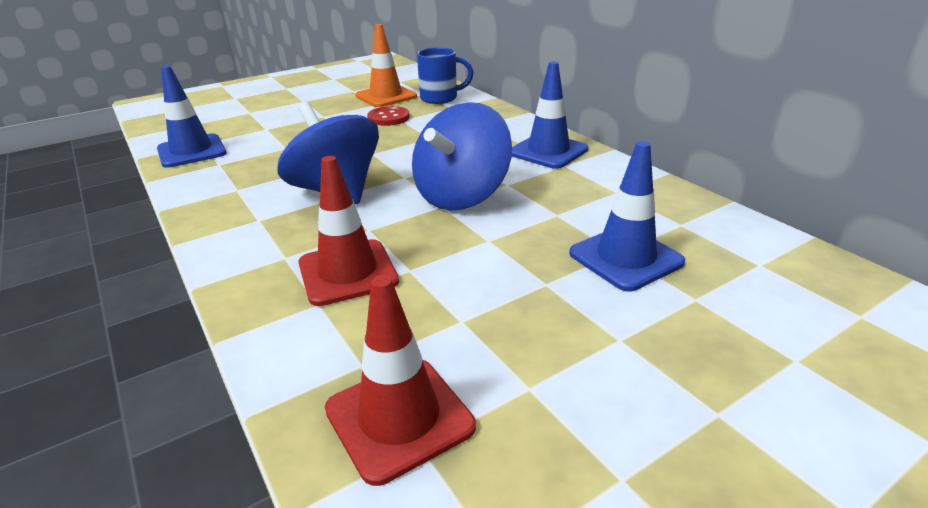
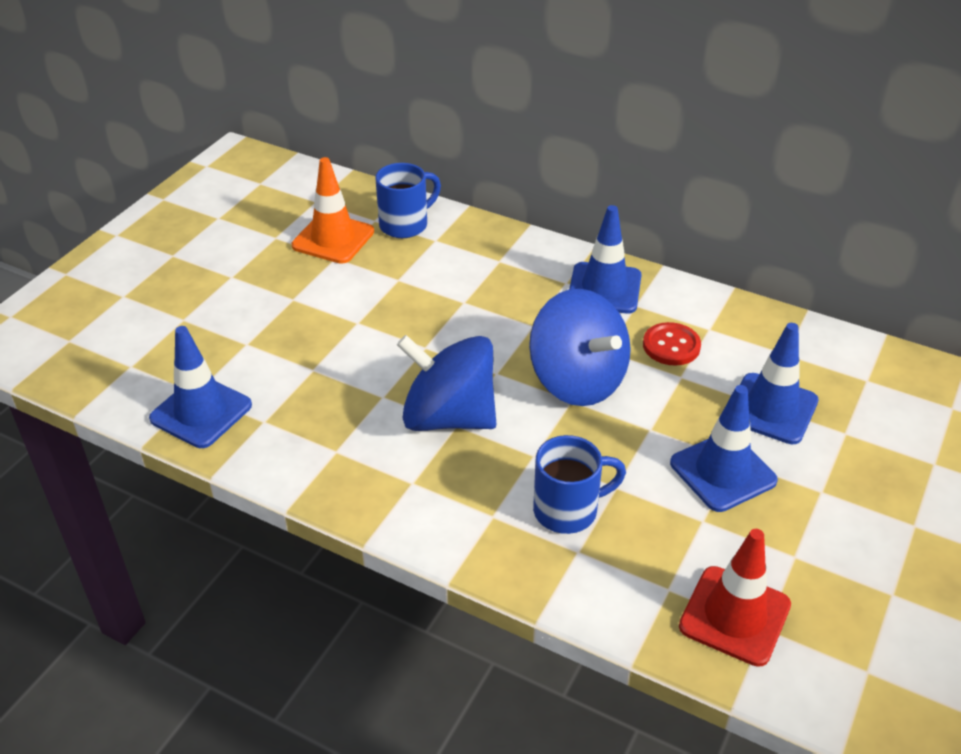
camera: 30 degrees left, 10 degrees up
red traffic cone [298,156,399,306] -> blue mug [533,435,626,534]
red button [367,106,410,126] -> red button moved to [643,322,701,366]
blue spinning top [412,102,512,210] -> blue spinning top turned 45 degrees counterclockwise [529,289,631,406]
none -> blue traffic cone [670,385,778,512]

